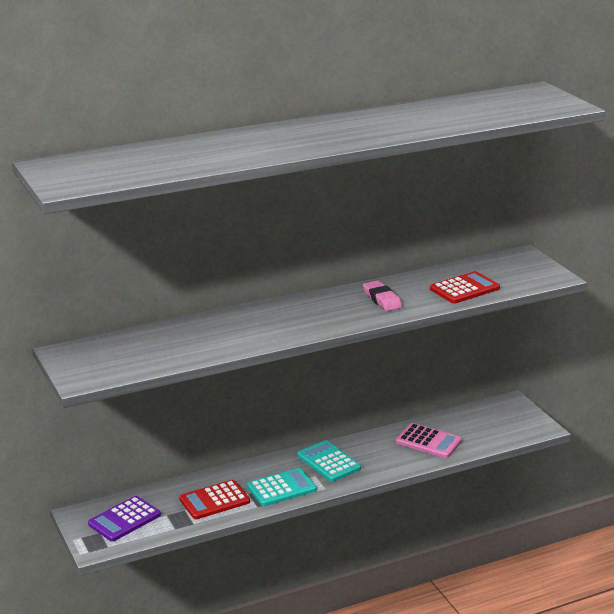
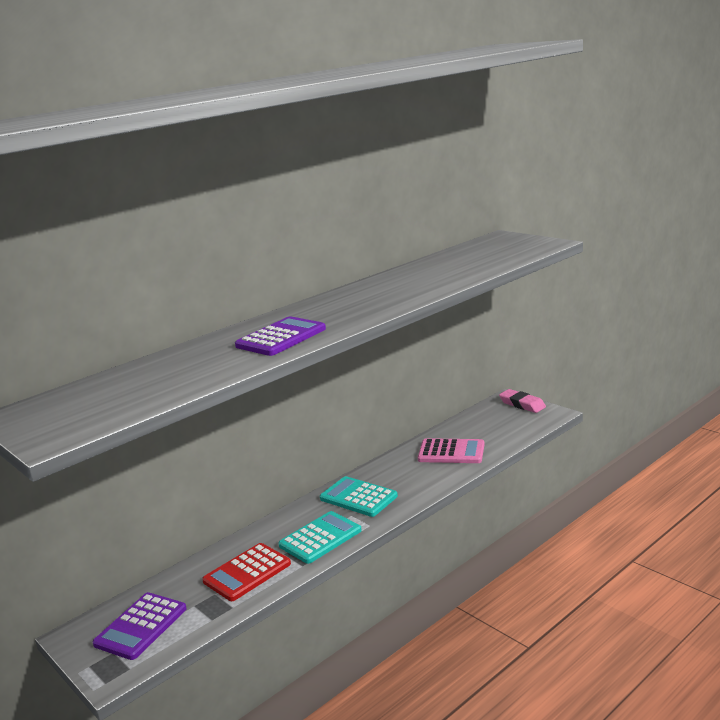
camera: 15 degrees left, 5 degrees down
pink eraser [363,280,402,311] -> pink eraser moved to [499,389,546,413]
red calculator [430,271,500,304] -> none
none -> purple calculator [235,316,326,356]

